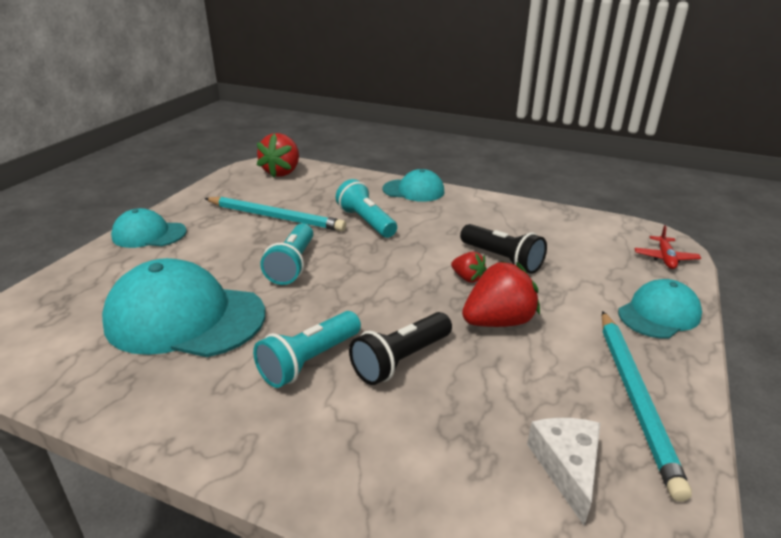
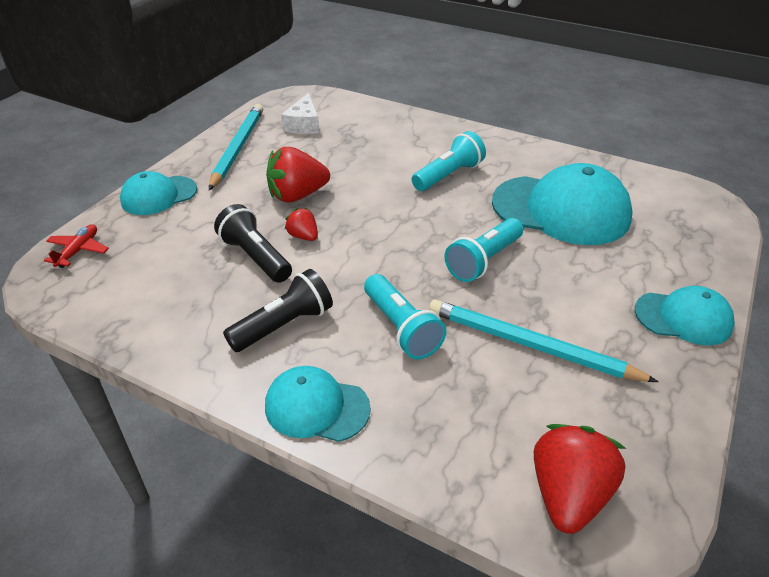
camera: 175 degrees left, 10 degrees up
turquoise flashlight [260,223,313,285] -> turquoise flashlight turned 150 degrees counterclockwise [444,218,523,282]
black flashlight [349,312,452,385] -> black flashlight moved to [223,269,333,352]

